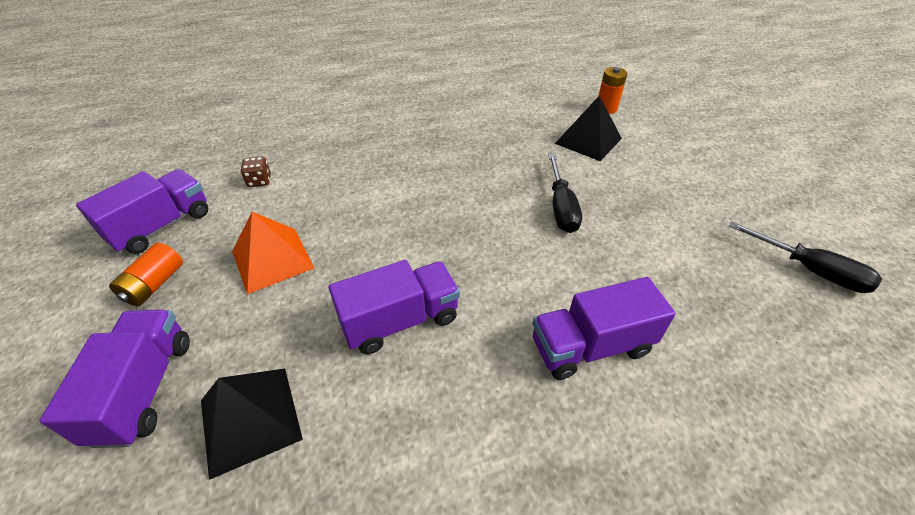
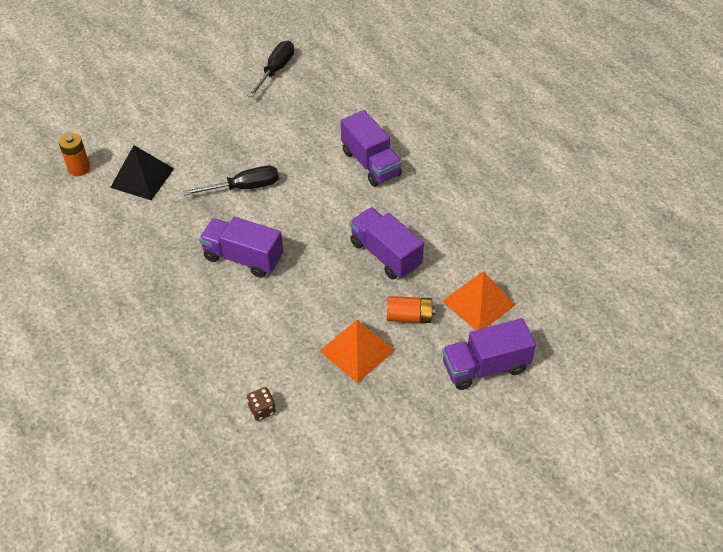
camera: 105 degrees left, 5 degrees up
purple truck [76,169,209,254] -> purple truck moved to [199,217,283,278]
orange battery [109,243,183,306] -> orange battery moved to [387,296,435,323]
black pyramid [201,368,303,480] -> orange pyramid [443,272,515,330]

